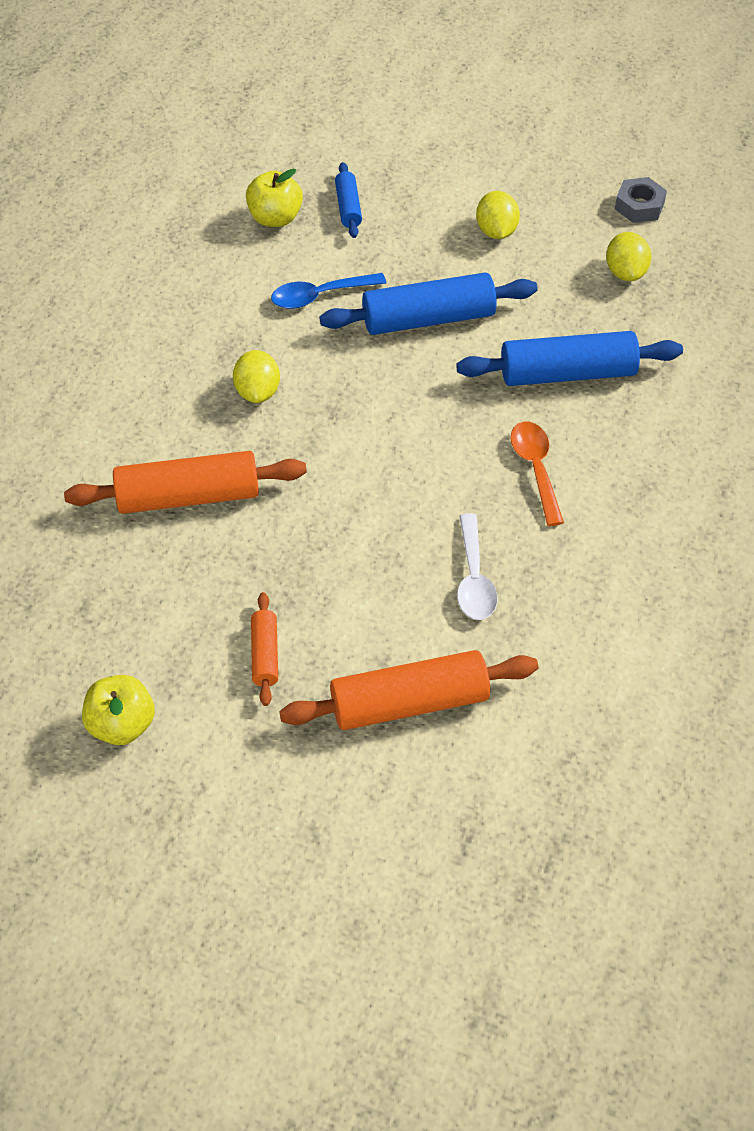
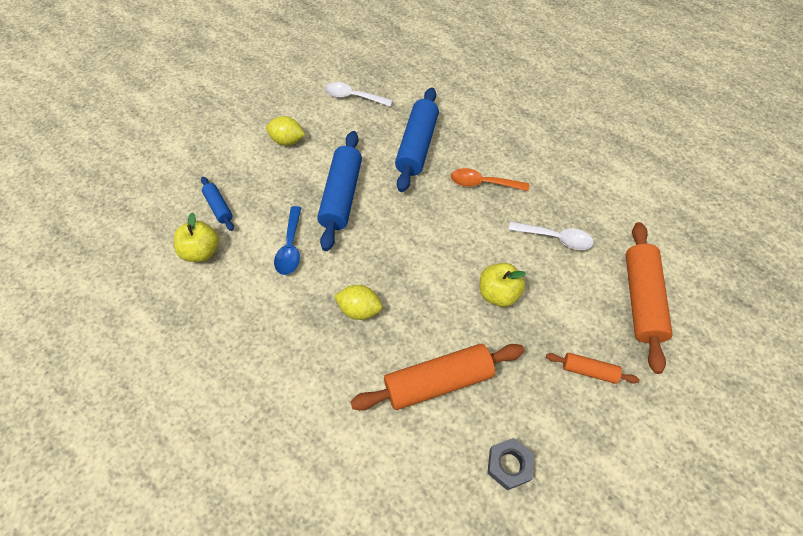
camera: 70 degrees left, 5 degrees up
orange rolling pin [64,451,307,514] -> orange rolling pin turned 60 degrees clockwise [350,344,524,411]
yellow apple [82,675,155,745] -> yellow apple moved to [480,263,526,307]
blue rolling pin [335,162,362,238] -> blue rolling pin turned 45 degrees clockwise [201,177,234,231]
yellow lemon [606,232,651,281] -> white spoon [324,82,393,107]
grey nut [615,177,667,223] -> grey nut moved to [487,438,534,490]

